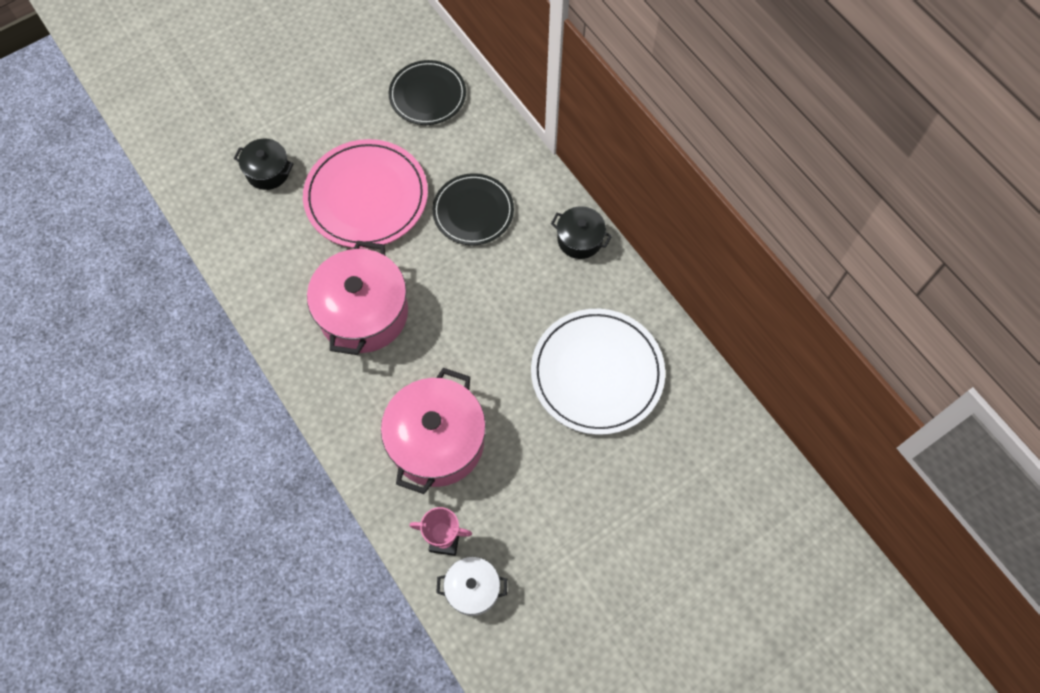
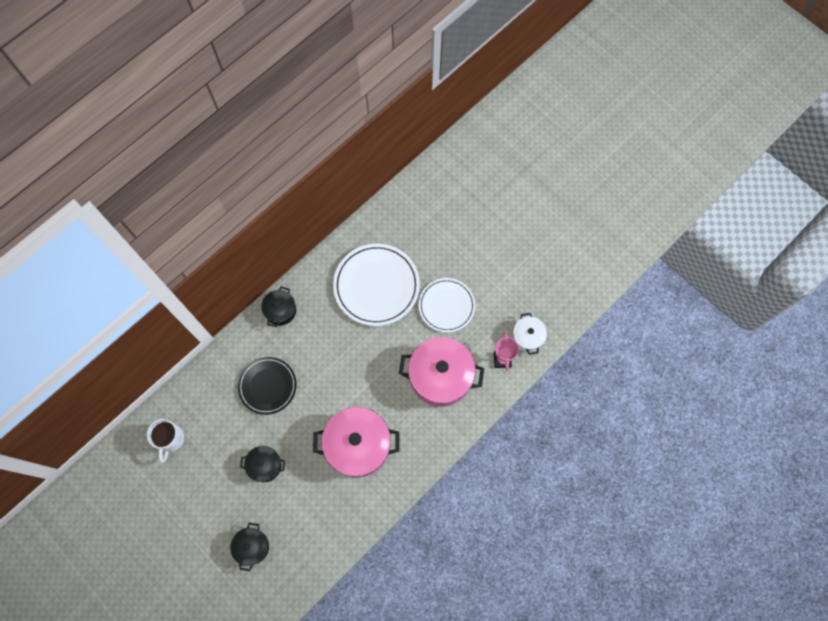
camera: 100 degrees left, 5 degrees up
pink plate [303,139,428,249] -> black pot [240,446,285,482]
black plate [389,60,466,125] -> white mug [147,419,184,463]
none -> white plate [418,278,475,333]

